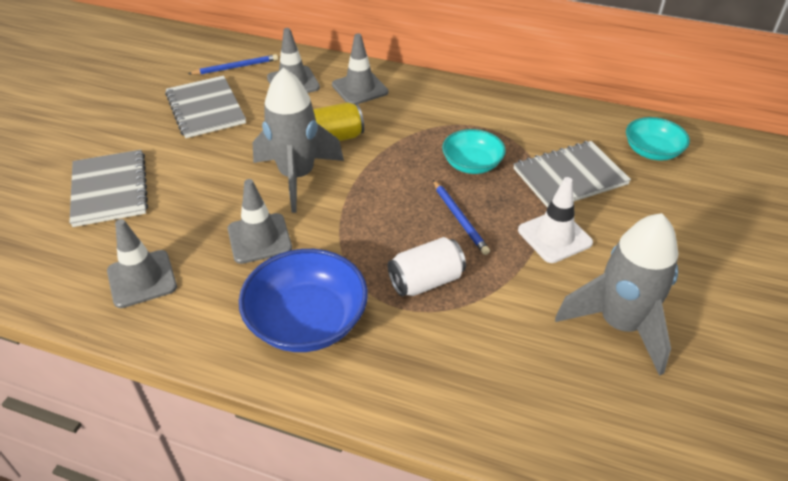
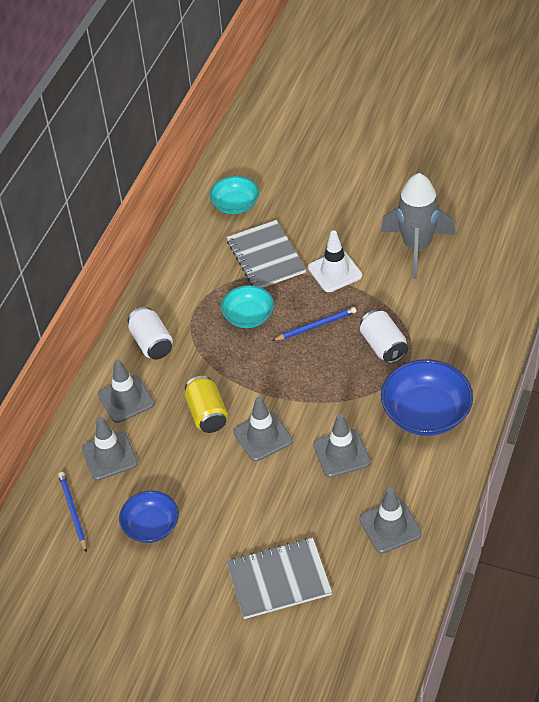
camera: 85 degrees left, 5 degrees up
grey notebook [165,75,246,138] -> blue bowl [119,491,179,543]
grey rocket [252,68,344,213] -> grey traffic cone [233,397,293,461]
none -> white can [128,307,173,360]

